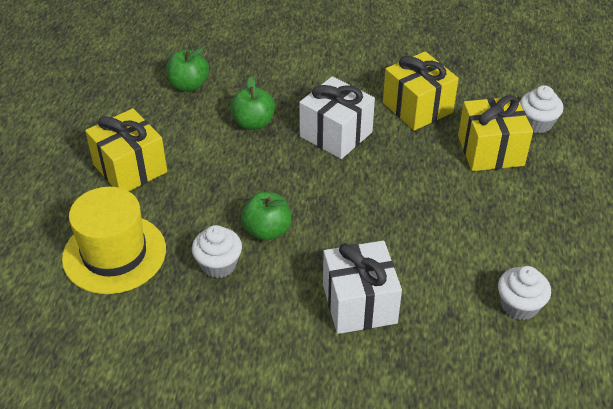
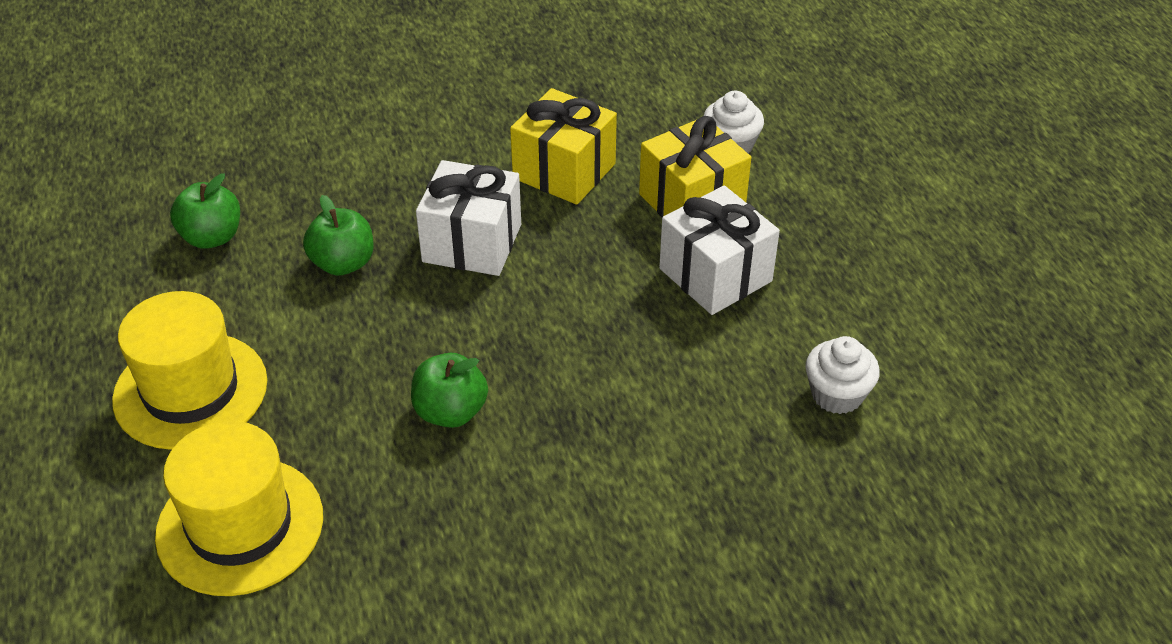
camera: 25 degrees left, 0 degrees up
yellow gift [85,108,167,191] -> yellow hat [112,291,267,450]
white cupcake [192,225,242,278] -> none
white gift [323,241,402,334] -> white gift moved to [659,185,780,315]

